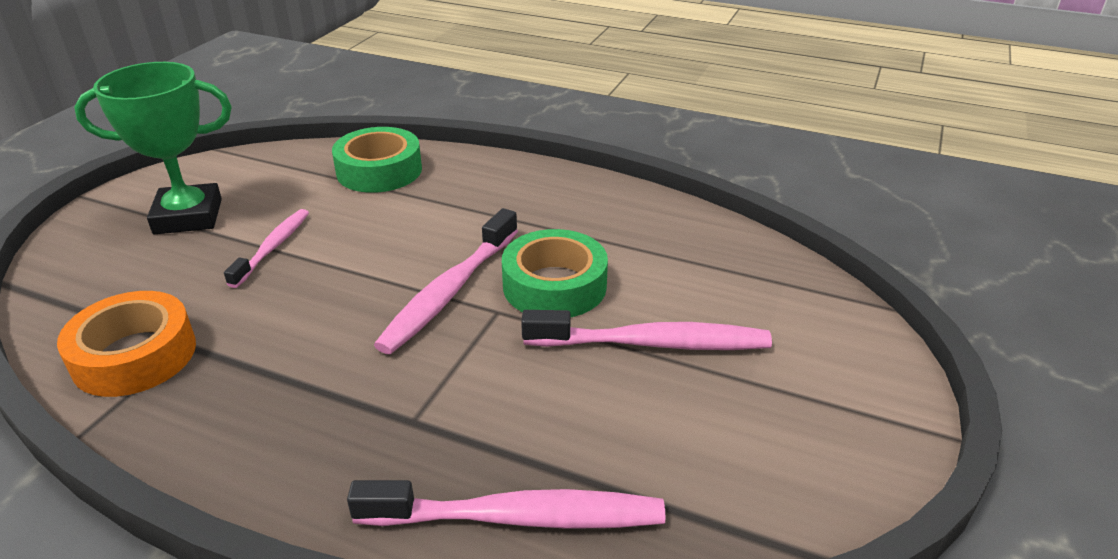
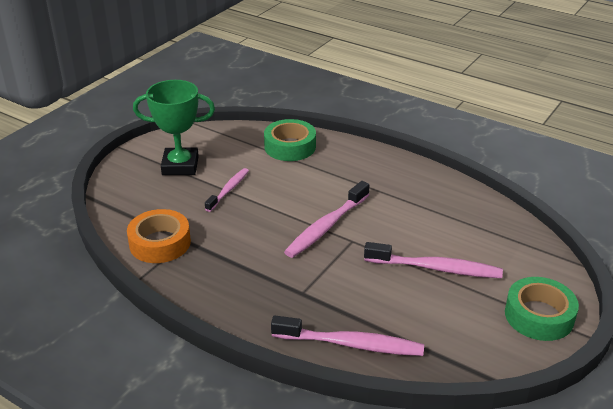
camera: 10 degrees right, 0 degrees up
green tape [502,229,608,318] -> green tape moved to [505,277,579,341]

